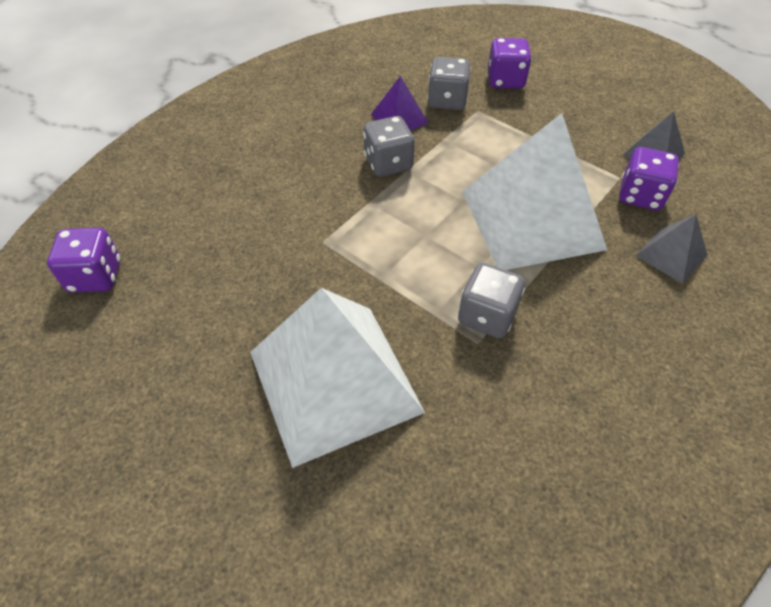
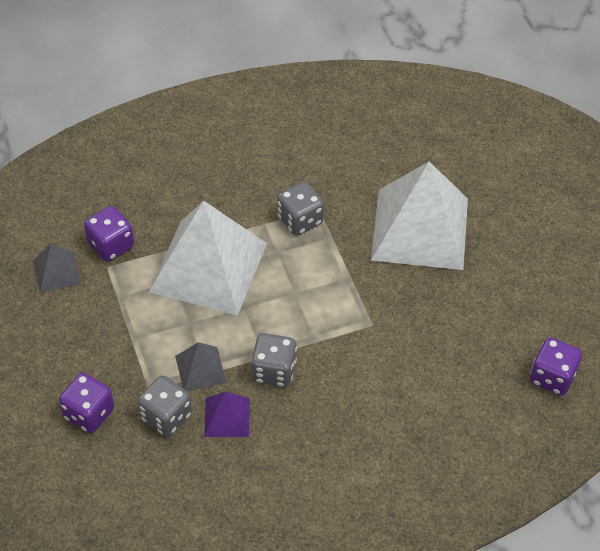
camera: 150 degrees left, 0 degrees up
grey pyramid [635,214,707,284] -> grey pyramid moved to [175,342,227,391]

